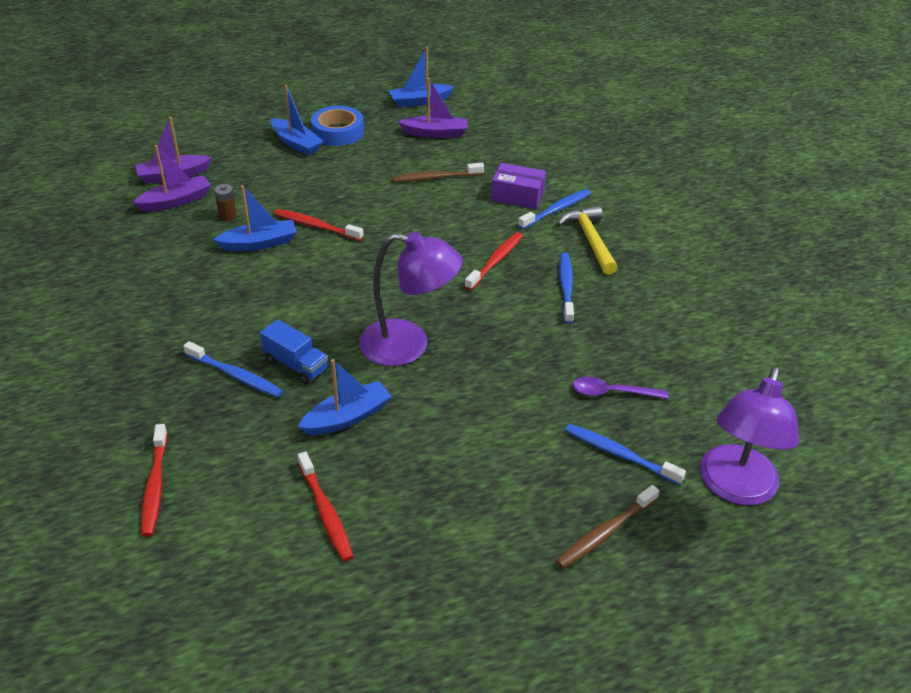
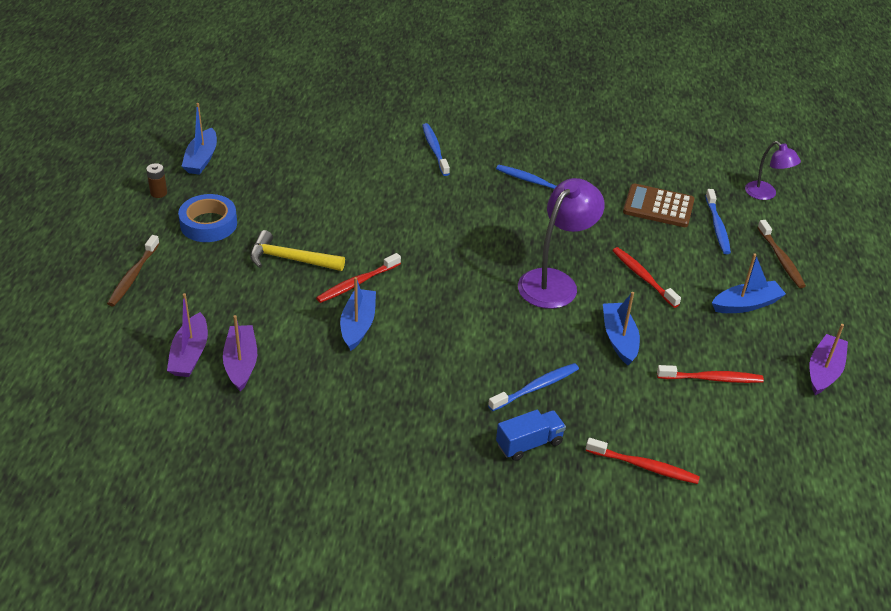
camera: 65 degrees left, 0 degrees up
brown battery [214,184,237,221] -> brown battery moved to [146,163,167,198]
blue truck [260,319,328,384] -> blue truck moved to [496,410,566,461]
blue boat [271,85,324,156] -> blue boat moved to [712,253,786,313]
brown toothbrush [392,163,484,182] -> brown toothbrush moved to [107,235,160,307]
purple boat [398,78,468,138] -> purple boat moved to [810,324,848,395]
red toothbrush [465,232,523,290] -> red toothbrush moved to [612,247,681,308]
purple box [491,163,546,209] -> none
yellow hammer [557,206,618,275] -> yellow hammer moved to [250,230,345,271]
blue toothbrush [565,424,686,485] -> blue toothbrush turned 60 degrees counterclockwise [705,189,731,254]
purple spoon [573,377,668,399] -> brown calculator [623,183,695,227]
purple lamp [700,367,799,505] -> purple lamp [745,141,801,200], size x0.58

